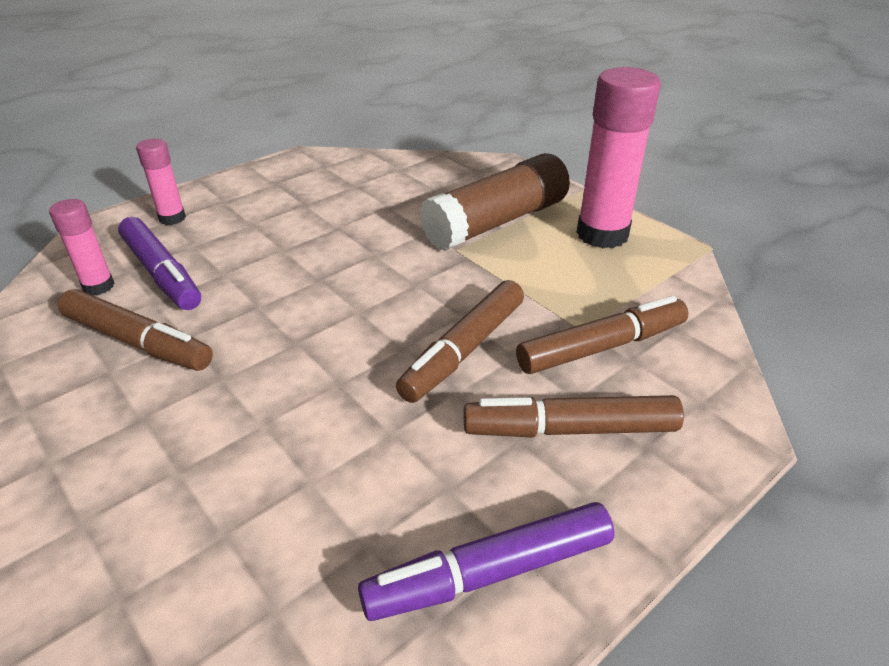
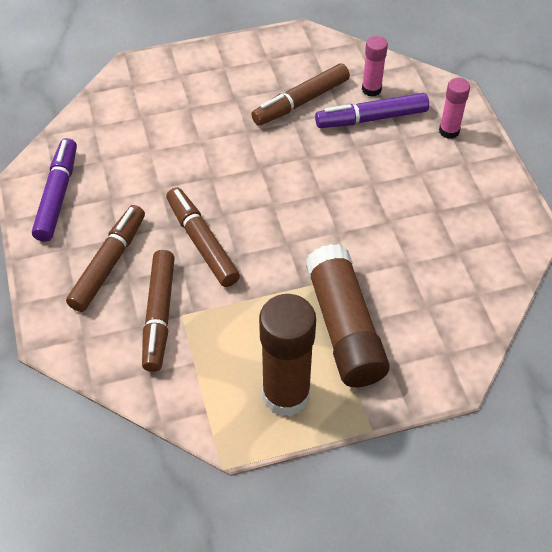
camera: 115 degrees right, 15 degrees up
pink glue stick [577,67,661,249] -> brown glue stick [259,294,316,417]

